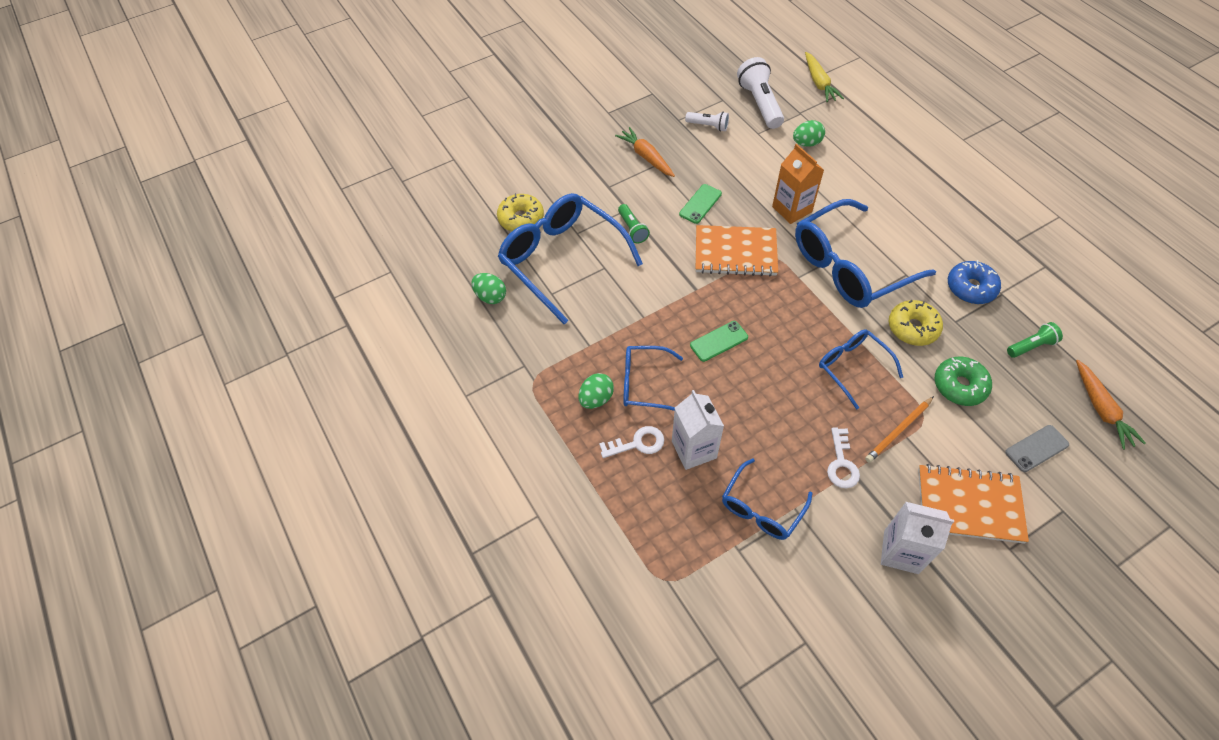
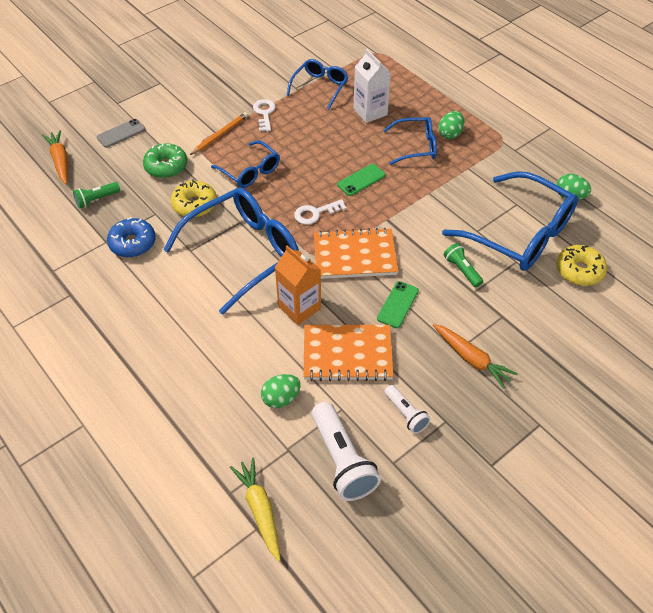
camera: 170 degrees right, 5 degrees down
white key [599,426,664,458] -> white key moved to [294,199,347,225]
white flashlight [685,111,729,132] -> white flashlight turned 135 degrees counterclockwise [384,385,431,434]
white carton [881,502,954,574] -> none
orange notebook [918,464,1029,544] -> orange notebook moved to [303,325,394,381]

